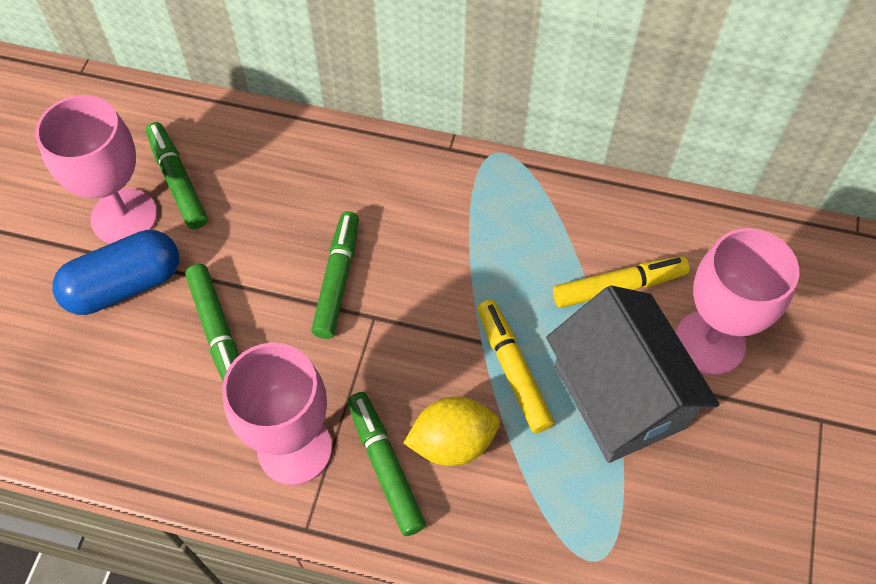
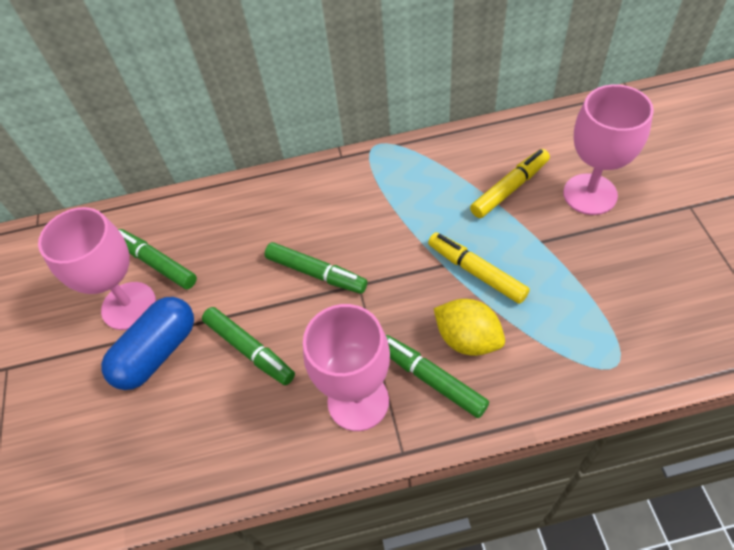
camera: 20 degrees left, 5 degrees down
green marker [311,211,359,339] -> green marker turned 135 degrees clockwise [265,242,367,294]
yellow lemon [404,397,500,466] -> yellow lemon turned 75 degrees clockwise [434,299,505,356]
grey house [546,285,720,463] -> none

